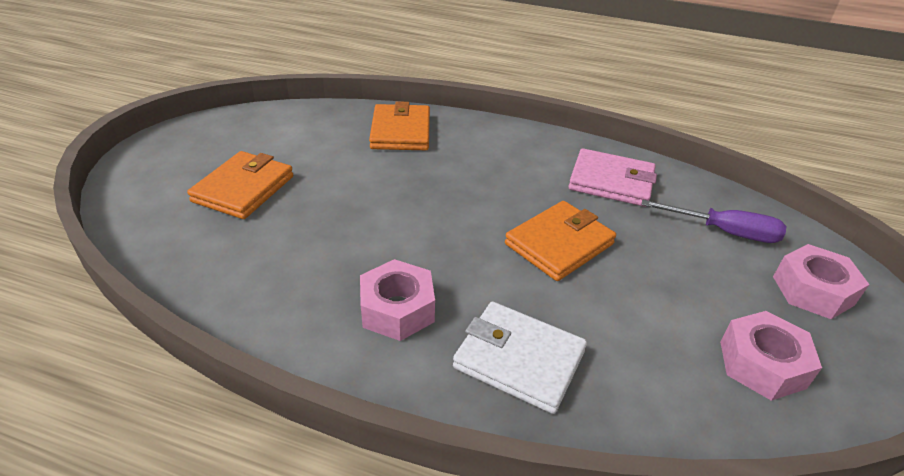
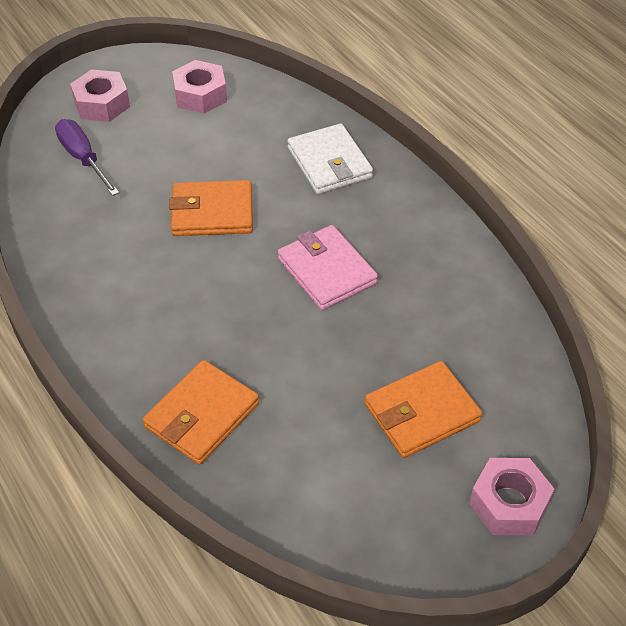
camera: 140 degrees left, 10 degrees up
pink nut [360,259,435,341] -> pink nut moved to [469,458,554,535]
pink wallet [569,148,657,207] -> pink wallet moved to [278,225,378,310]

